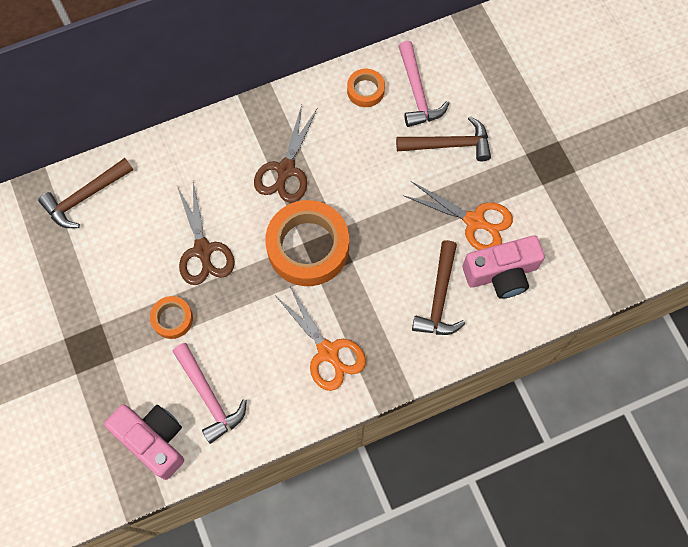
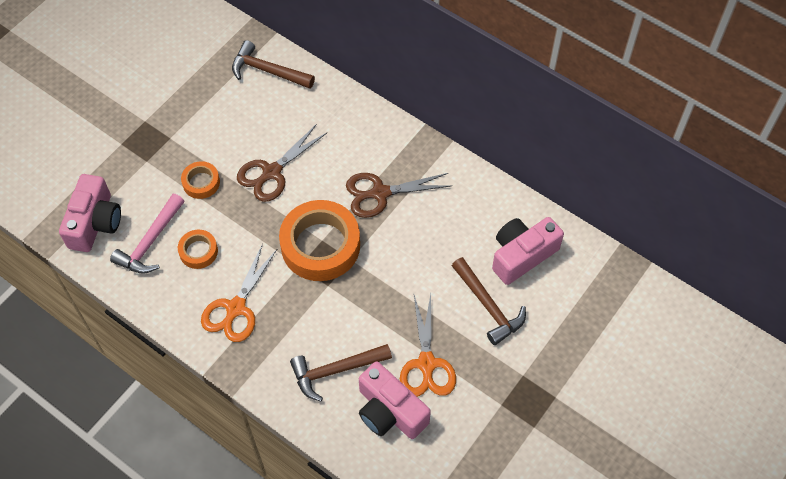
camera: 60 degrees right, 10 degrees down
orange tape [347,69,385,107] -> orange tape moved to [178,230,218,269]
pink hammer [398,41,449,127] -> pink camera [492,217,564,285]

